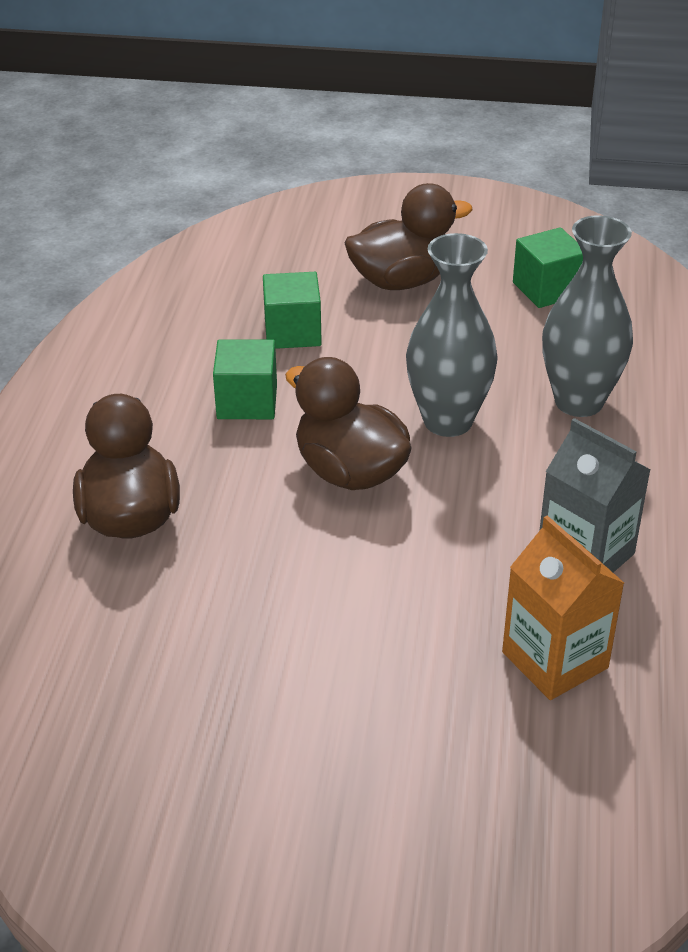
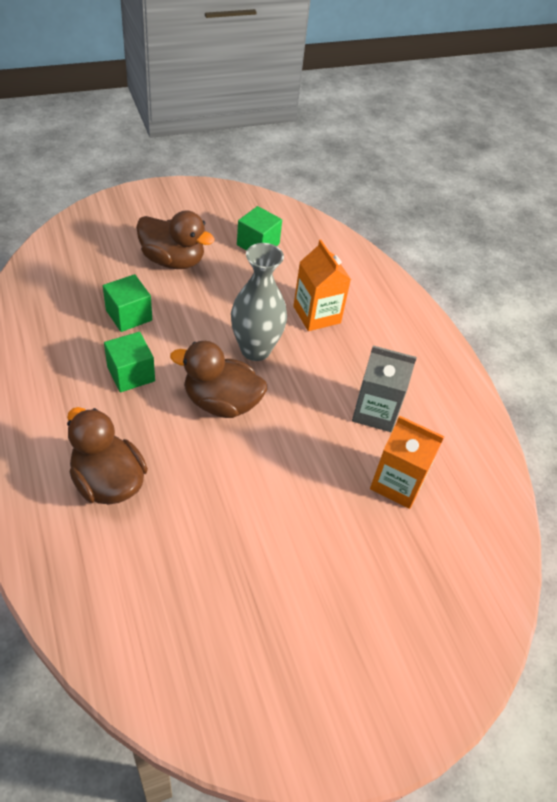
camera: 35 degrees left, 10 degrees up
brown duck [344,183,473,290] -> brown duck turned 75 degrees clockwise [136,210,215,269]
grey vase [542,215,633,417] -> orange carton [293,240,351,331]

